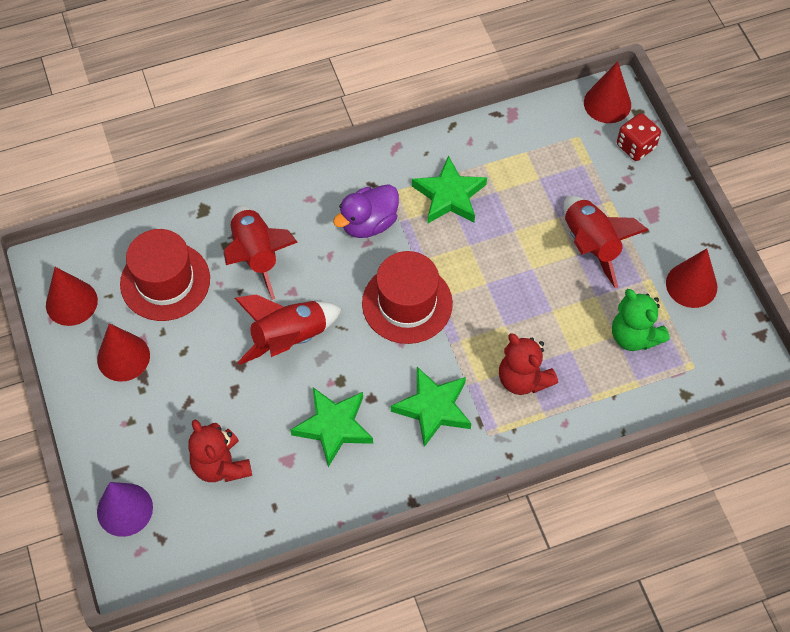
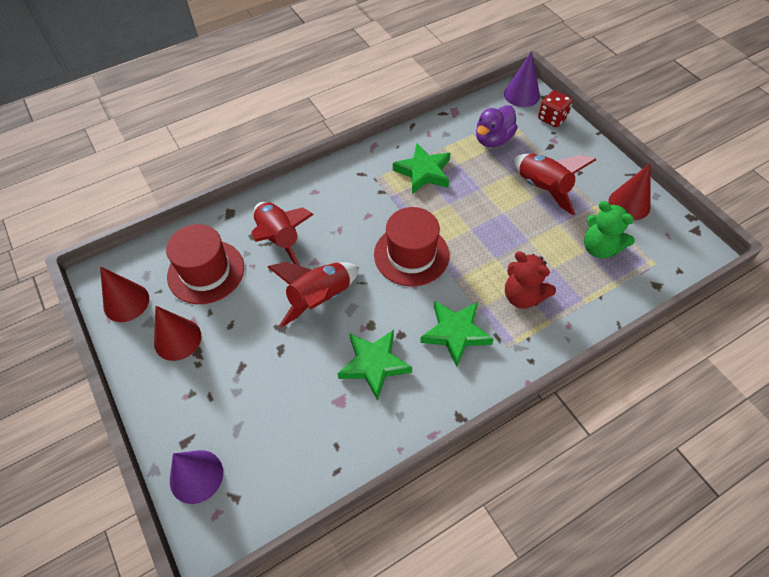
camera: 10 degrees left, 5 degrees down
red teddy bear [188,420,252,482] -> none
purple duck [333,184,399,238] -> purple duck moved to [476,105,518,147]
red cone [584,61,631,123] -> purple cone [504,51,540,107]

